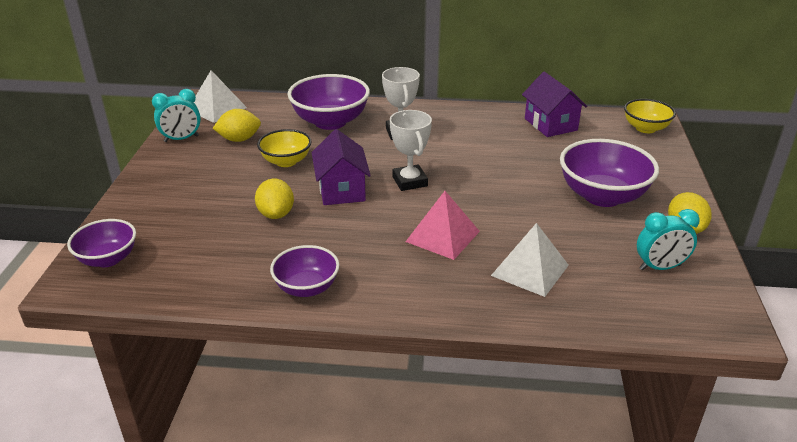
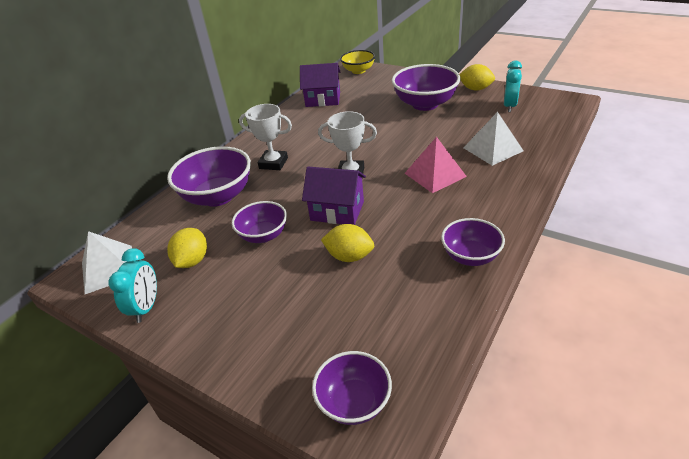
camera: 60 degrees left, 5 degrees up
yellow bowl [257,129,312,167] -> purple bowl [232,201,287,243]

